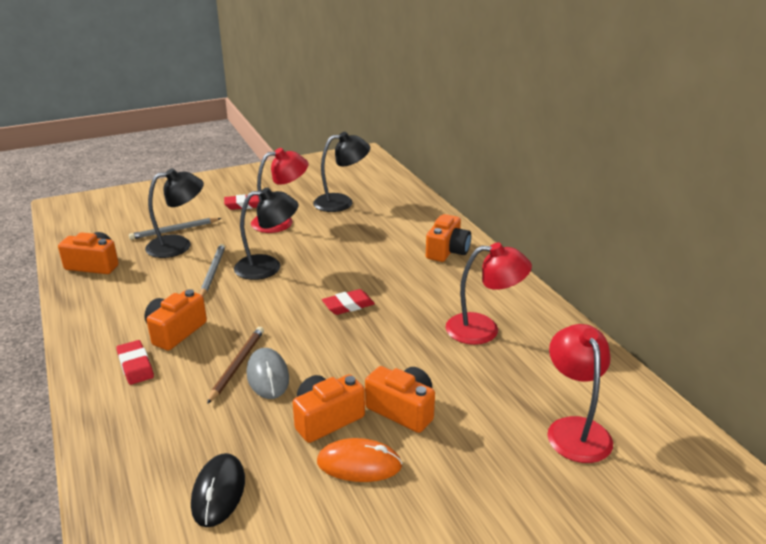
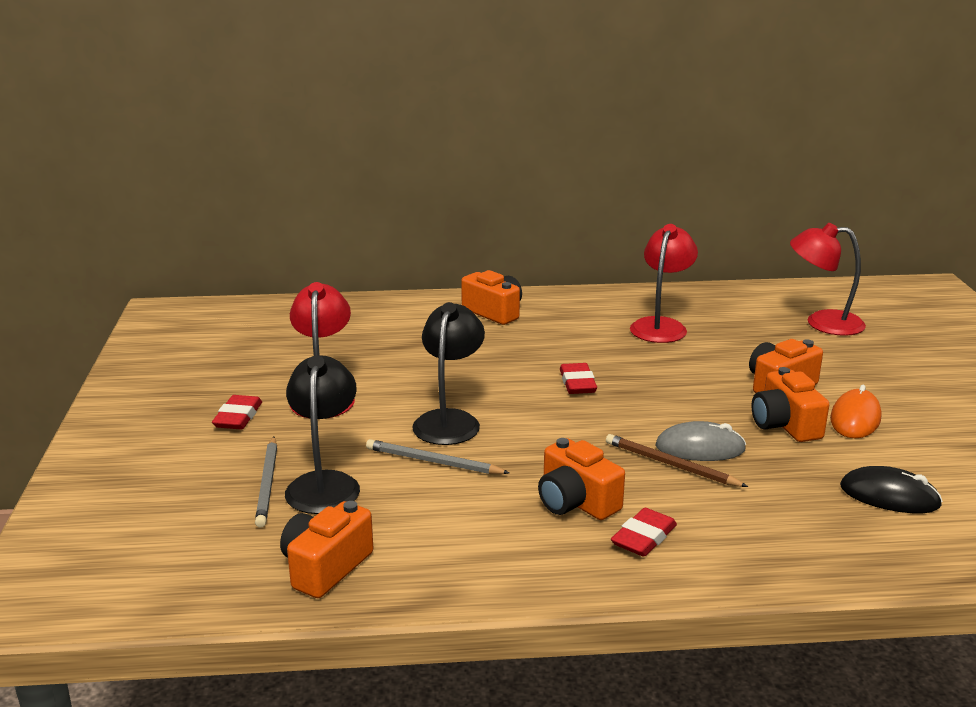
camera: 70 degrees left, 5 degrees down
red eraser [116,340,154,385] -> red eraser turned 45 degrees counterclockwise [611,508,677,557]
black lamp [313,132,370,212] -> none

